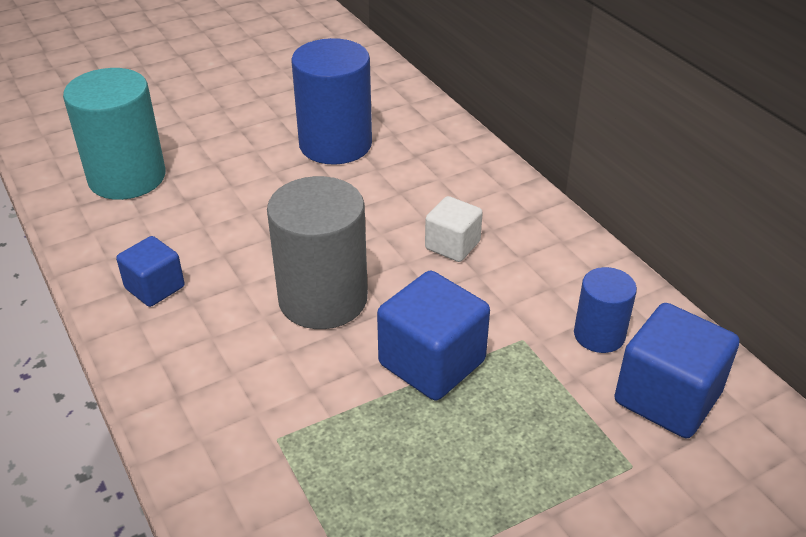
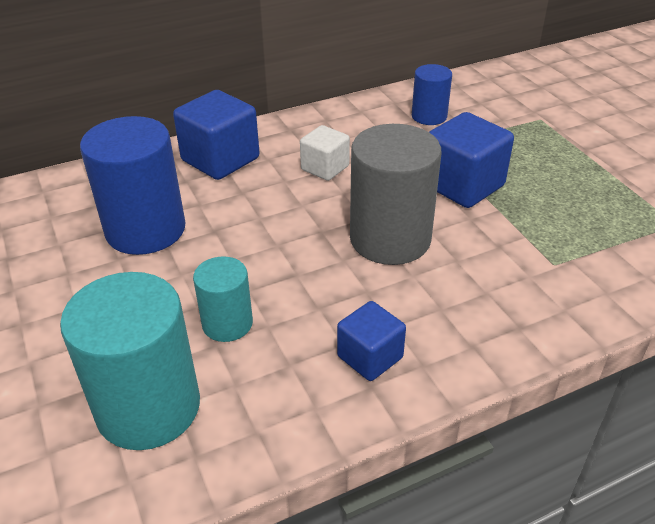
camera: 85 degrees left, 0 degrees up
blue cube [614,303,739,438] -> blue cube moved to [173,90,260,180]
none -> turquoise cylinder [193,256,253,342]

